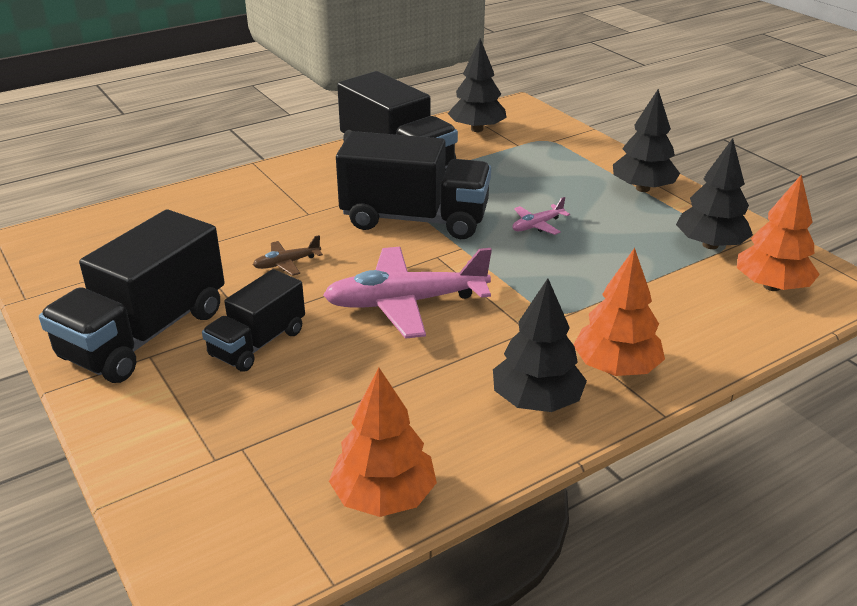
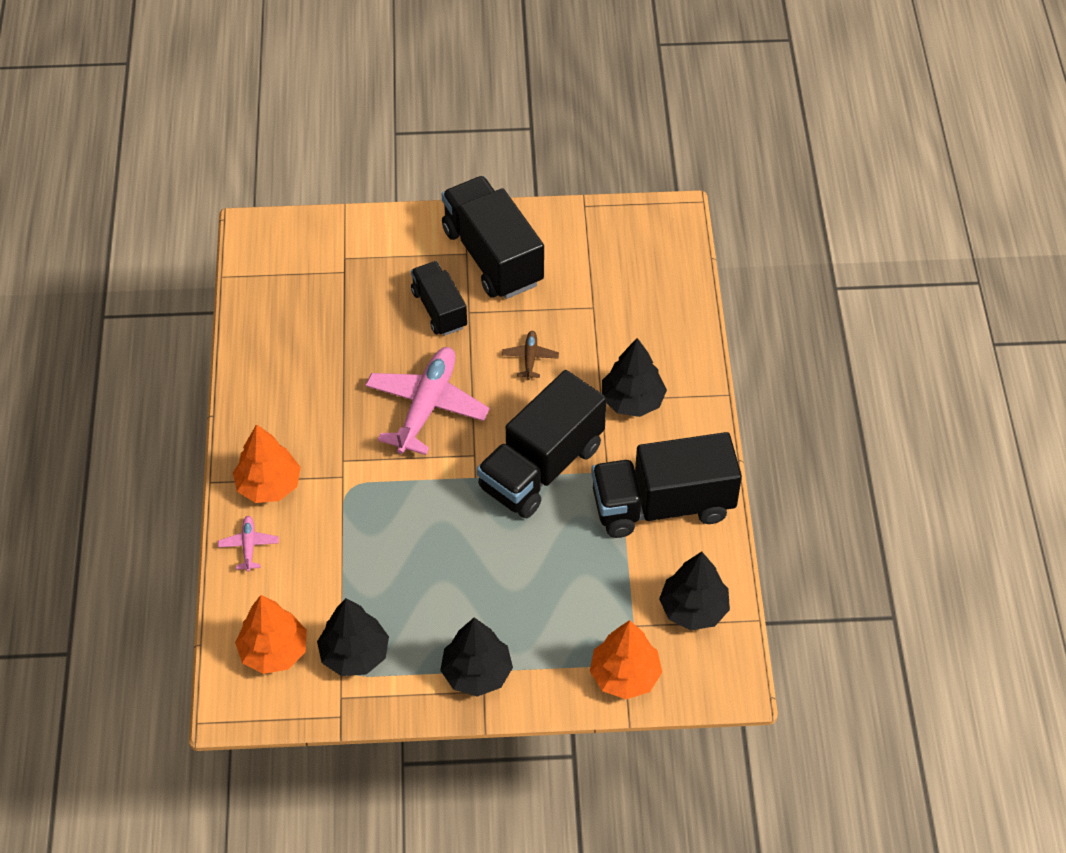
camera: 120 degrees right, 20 degrees up
orange tree [329,368,437,517] -> orange tree moved to [590,620,662,699]
black tree [493,279,587,412] -> black tree moved to [602,338,667,417]
pink plane [512,197,570,235] -> pink plane moved to [218,516,279,572]

